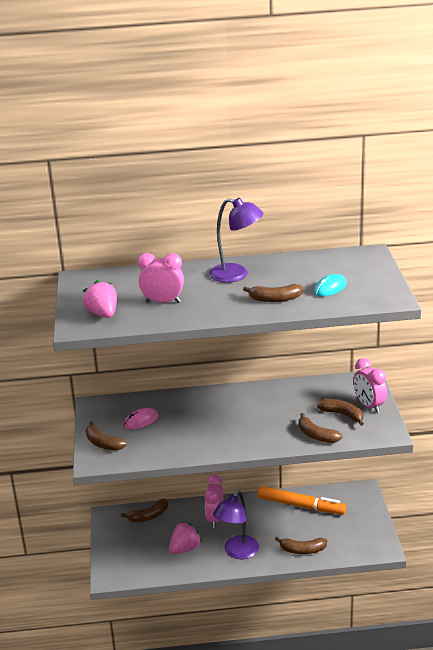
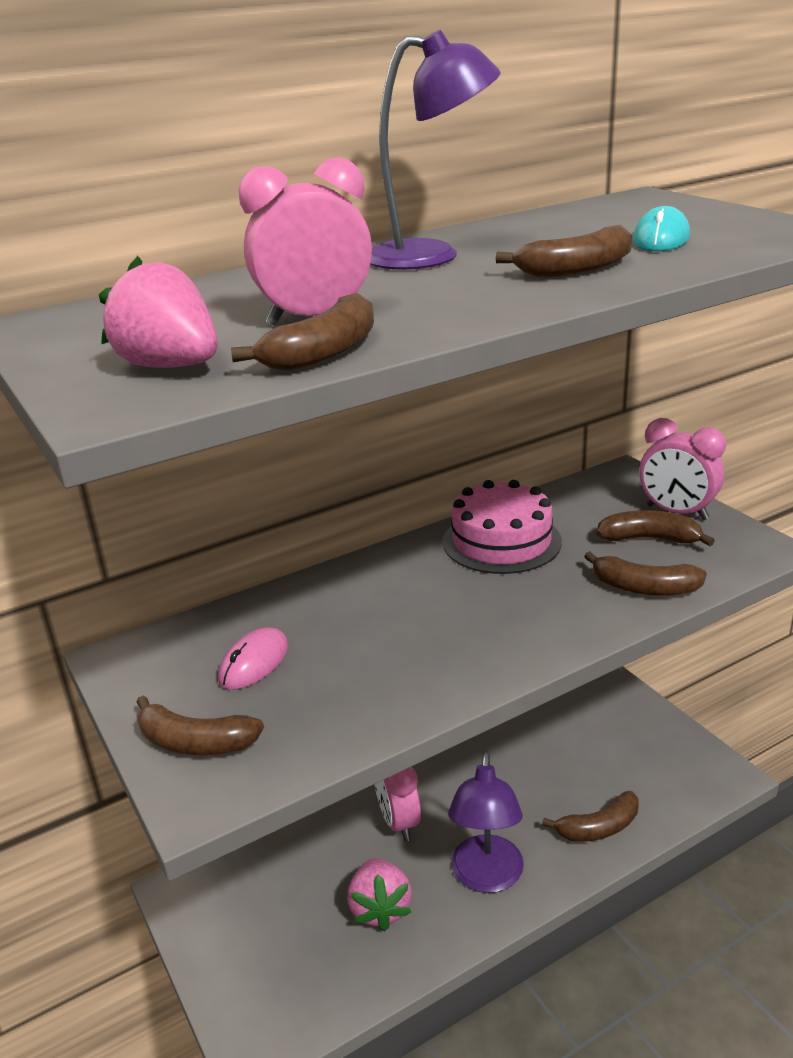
camera: 25 degrees left, 0 degrees up
brown banana [121,499,168,522] -> brown banana moved to [231,293,374,372]
pink strawberry [169,521,202,554] -> pink strawberry turned 150 degrees clockwise [347,858,412,932]
orange marker [257,486,346,515] -> none
none -> pink cake [443,480,562,574]

